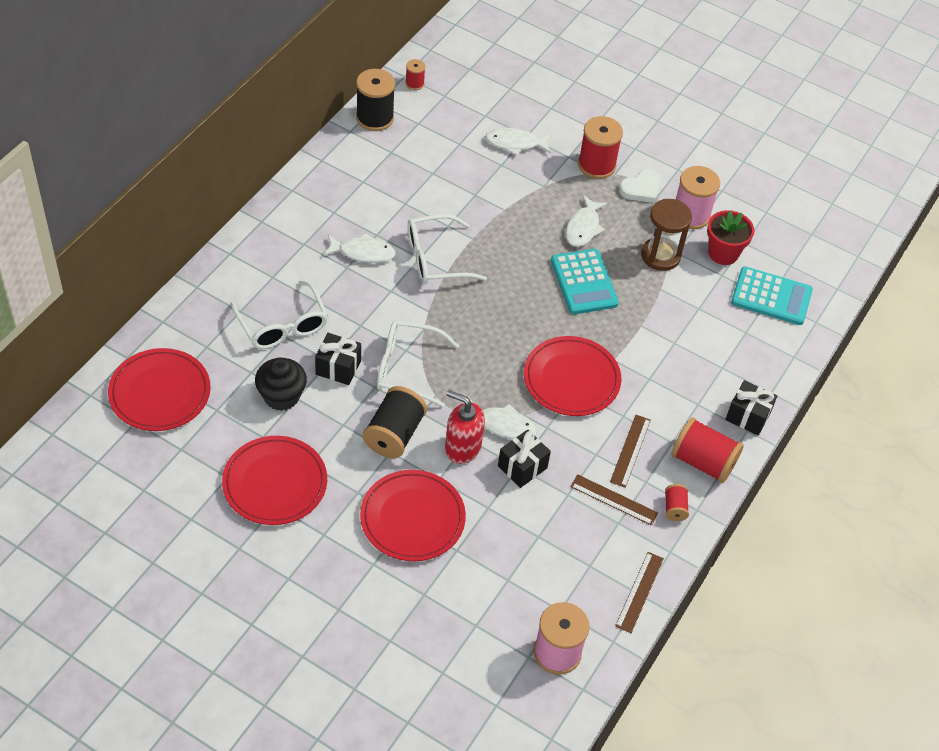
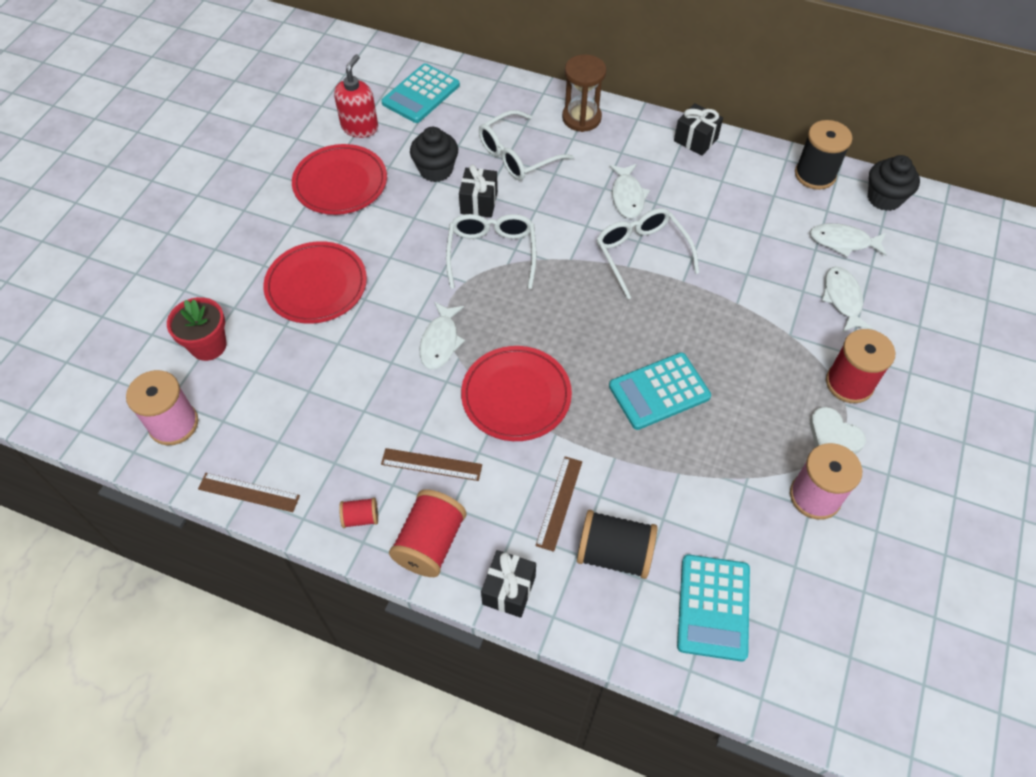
camera: 85 degrees right, 5 degrees up
red plate [108,348,211,431] -> turquoise calculator [381,64,460,123]
black spool [363,386,427,458] -> black spool moved to [577,510,657,579]
red spool [406,59,425,90] -> black cupcake [868,155,920,211]
red soap dispenser [445,390,485,464] -> red soap dispenser moved to [334,54,378,138]
black gift [498,430,551,488] -> black gift moved to [674,103,723,156]
white fish [565,195,608,247] -> white fish moved to [810,223,887,257]
brown ruler [570,474,658,526] -> brown ruler moved to [535,457,582,552]
brown hourglass [641,199,692,271] -> brown hourglass moved to [562,54,606,132]
red flower pot [707,210,755,265] -> red flower pot moved to [167,297,227,361]

